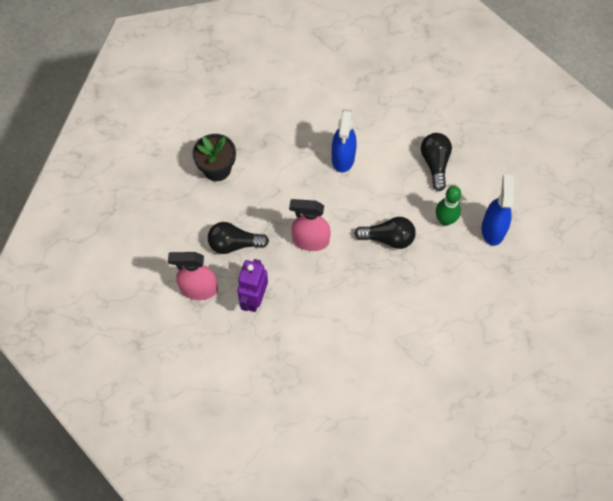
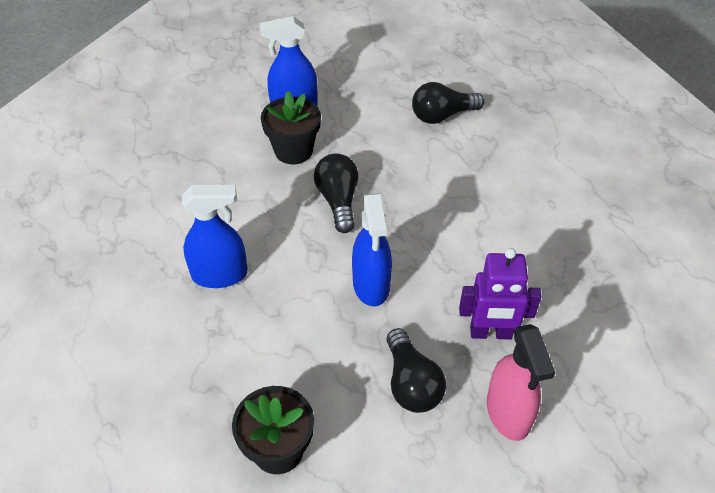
camera: 105 degrees left, 15 degrees down
pink spray bottle [289,199,331,251] -> blue spray bottle [352,193,392,306]
black light bulb [421,133,452,191] -> black light bulb moved to [412,82,484,124]
green bowling pin [436,186,461,226] -> black flower pot [261,91,321,164]

